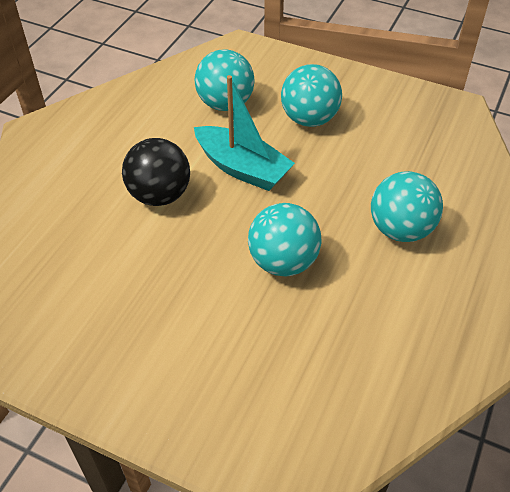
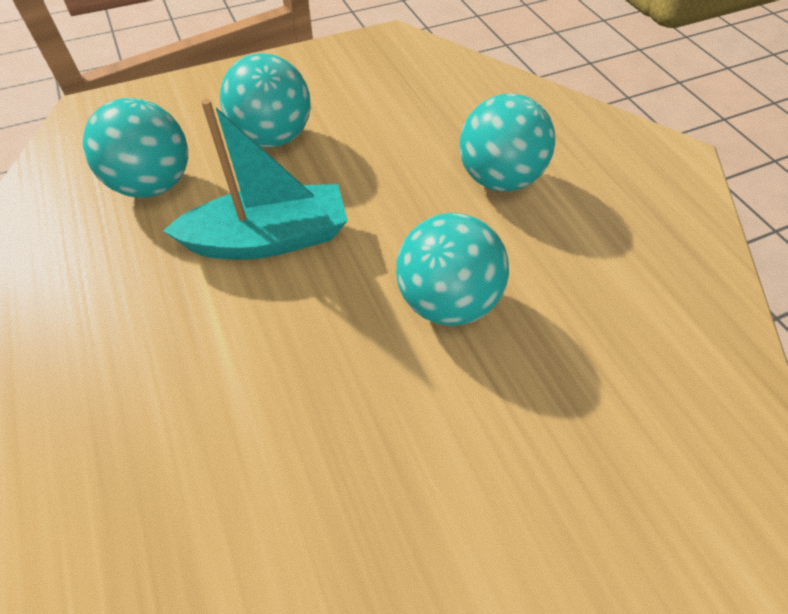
camera: 50 degrees left, 5 degrees up
black ball [122,138,190,206] -> none

